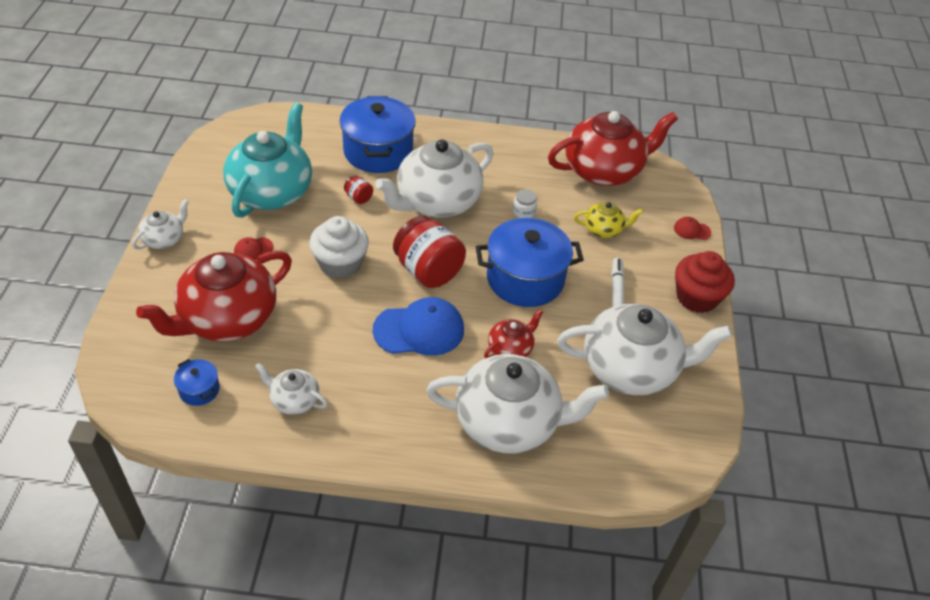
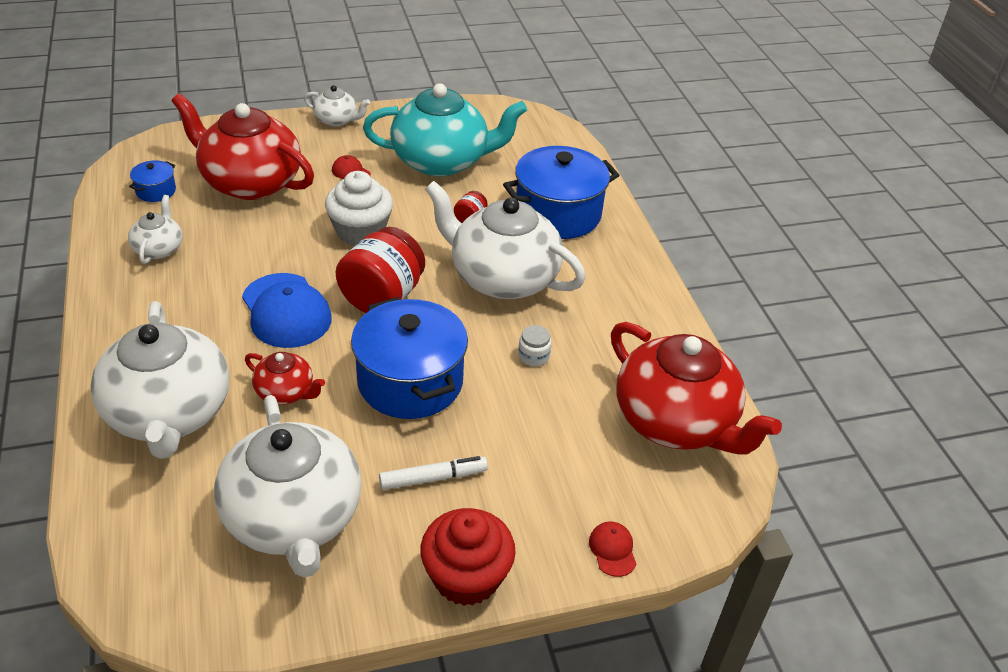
camera: 70 degrees right, 5 degrees down
yellow teapot [574,202,643,238] -> none

